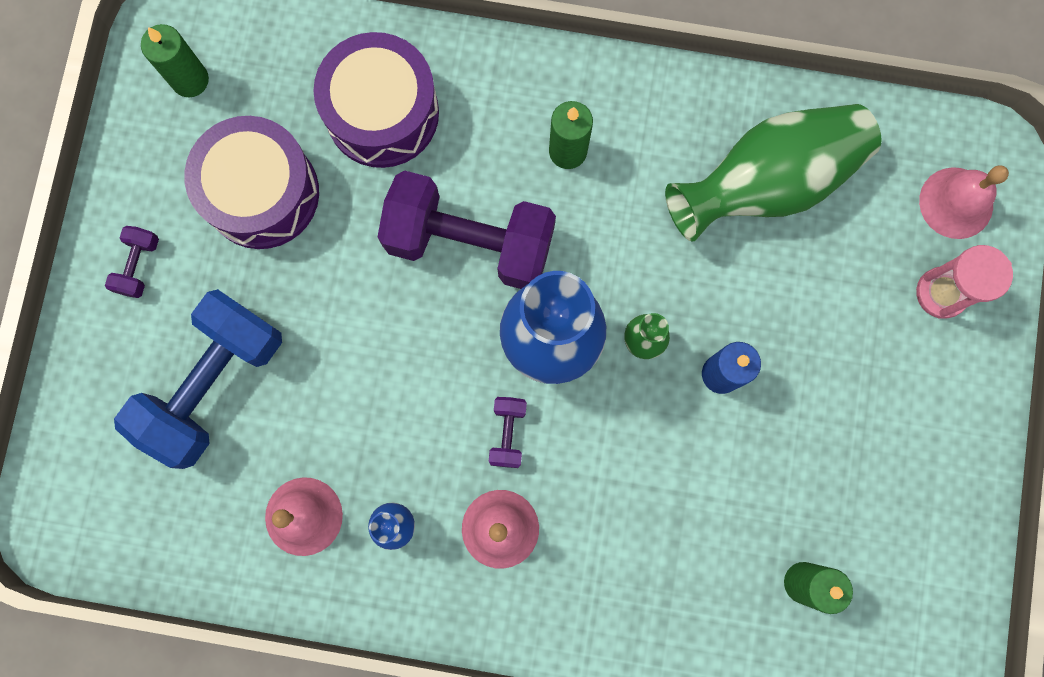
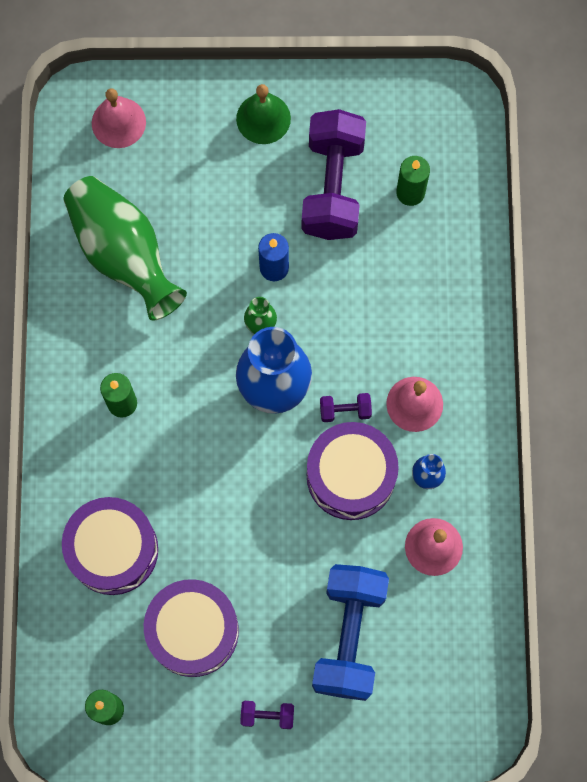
camera: 100 degrees left, 5 degrees down
blue dumbbell [114,289,282,469] -> blue dumbbell turned 75 degrees clockwise [312,564,389,701]
purple dumbbell [378,171,556,289] -> purple dumbbell moved to [302,109,366,240]
pink hourglass [916,245,1013,319] -> none
none -> green bell [236,84,291,144]
none -> purple drum [307,422,399,520]

